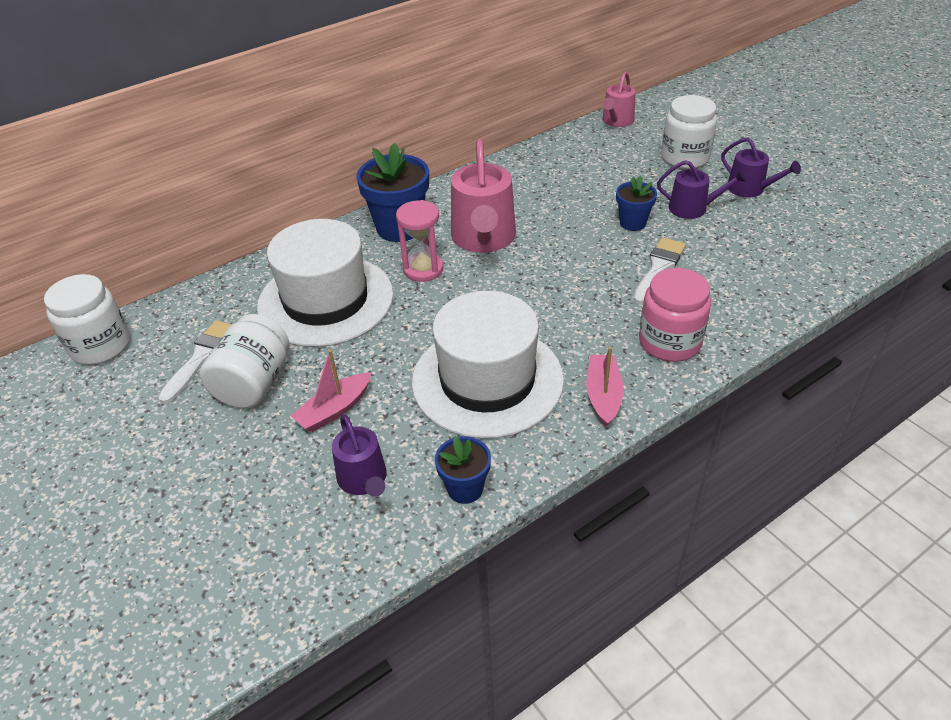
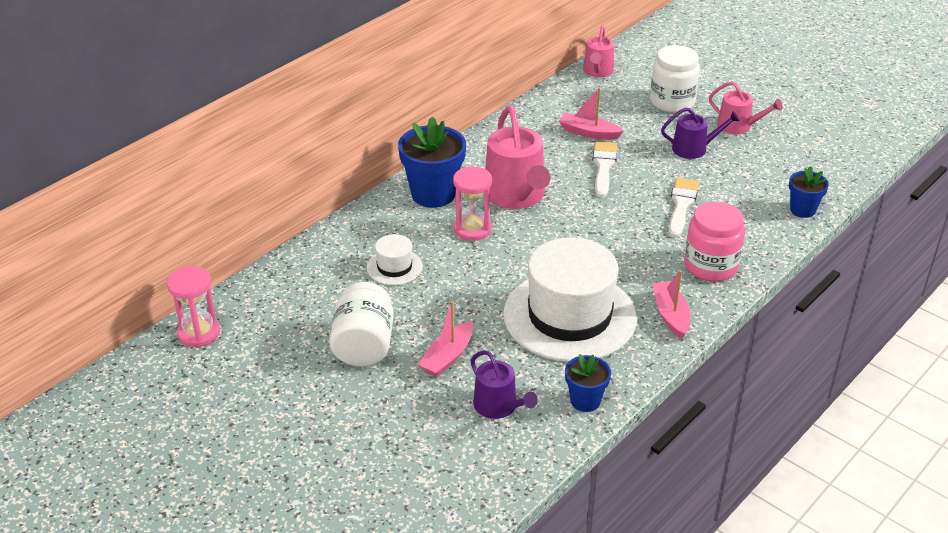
camera: 15 degrees left, 5 degrees down
white jar [44,274,130,365] -> pink hourglass [167,266,220,347]
white brush [158,320,232,404] -> white brush moved to [593,141,617,198]
white hat [257,219,394,347] -> white hat [367,234,423,285], size x0.44
blue flower pot [616,176,657,231] -> blue flower pot moved to [789,166,829,218]
purple watering can [721,137,801,197] -> pink watering can [709,81,783,134]
none -> pink boat [559,87,624,140]

